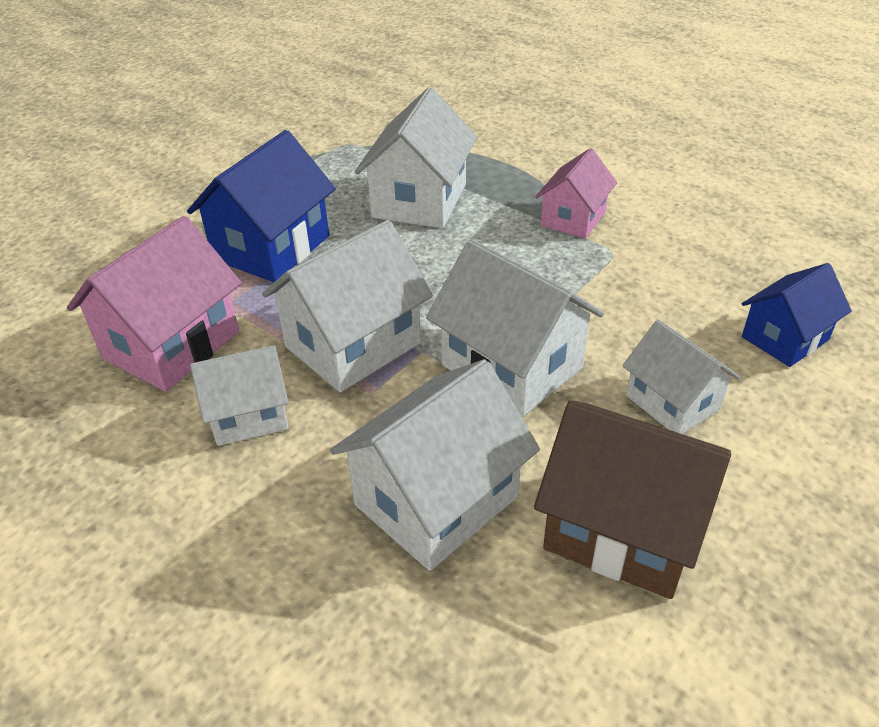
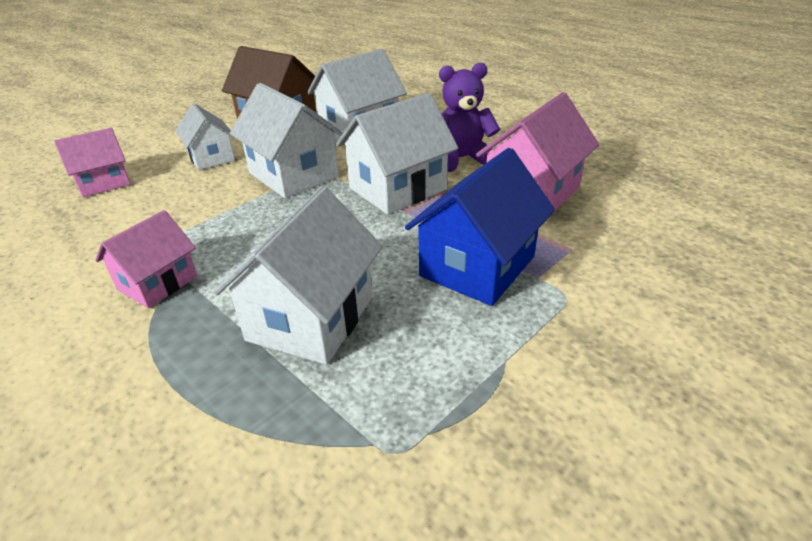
camera: 175 degrees left, 5 degrees down
white house [190,345,289,446] -> purple teddy bear [439,62,500,172]
blue house [742,263,852,367] -> pink house [54,128,131,197]

